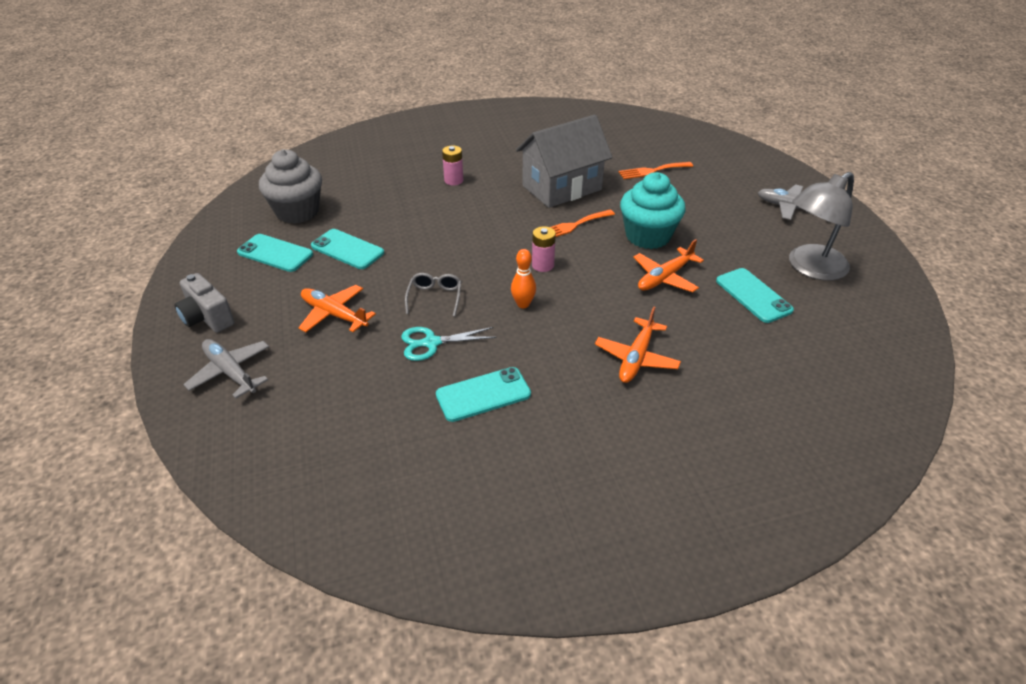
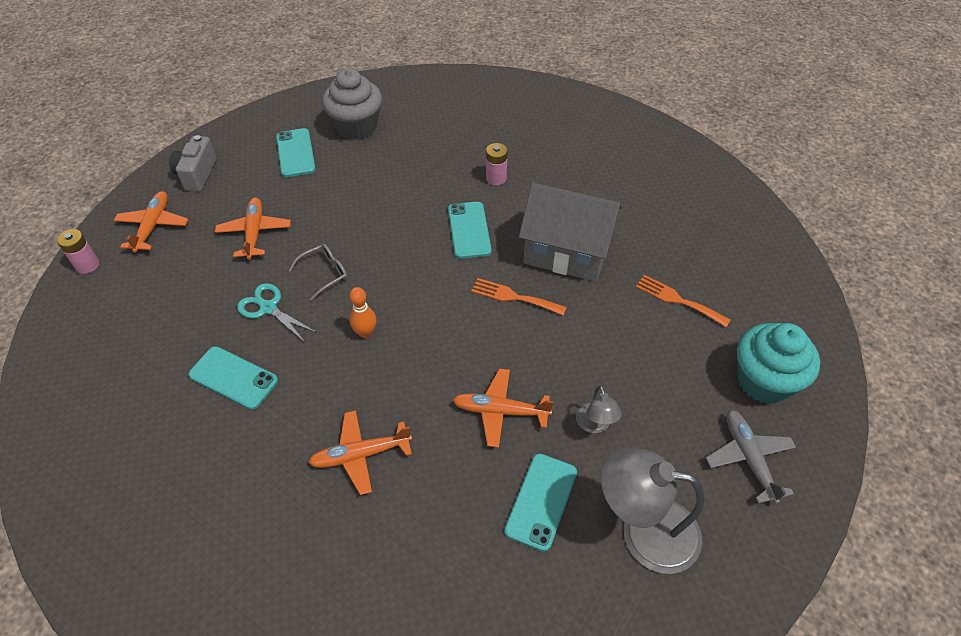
camera: 50 degrees right, 10 degrees up
grey plane [183,339,269,399] -> orange plane [114,191,188,253]
turquoise phone [311,229,384,269] -> turquoise phone moved to [448,202,492,259]
pink battery [532,226,556,272] -> pink battery moved to [57,229,99,274]
turquoise cupcake [620,172,686,249] -> turquoise cupcake moved to [737,323,820,404]
none -> grey lamp [576,386,622,433]

